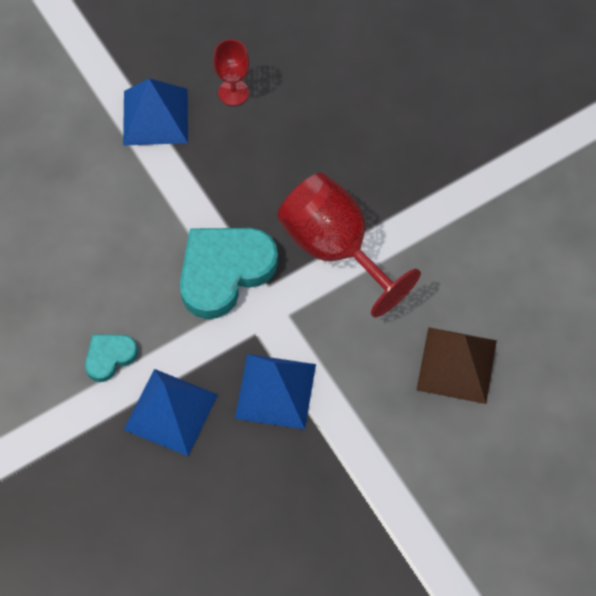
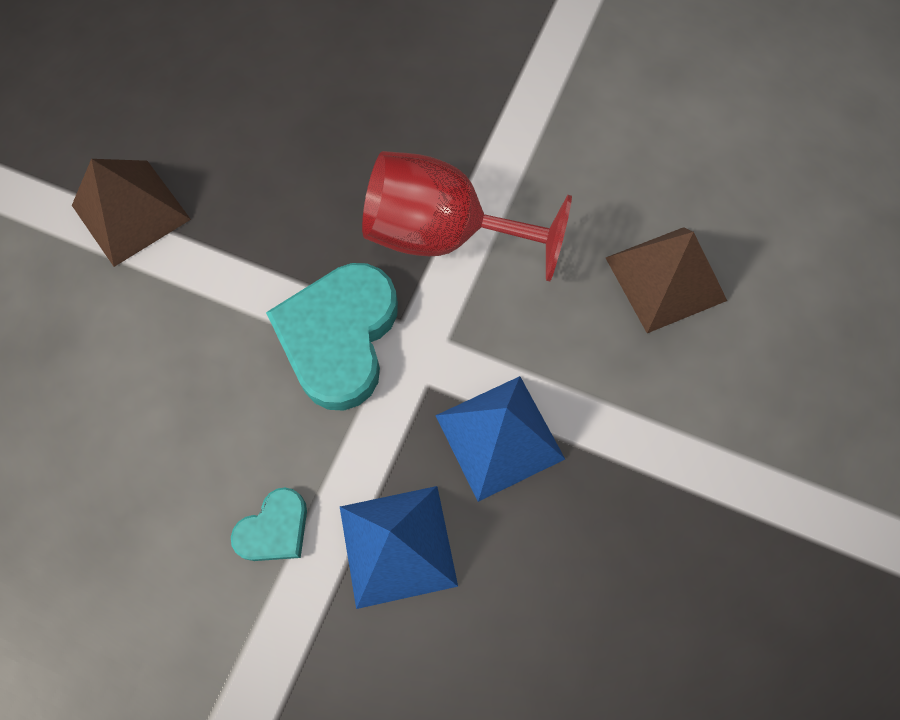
camera: 35 degrees left, 5 degrees up
turquoise heart [85,334,138,382] -> turquoise heart turned 150 degrees counterclockwise [231,487,307,561]
blue pyramid [123,78,188,146] -> brown pyramid [72,159,191,267]
red goblet [213,39,249,106] -> none

